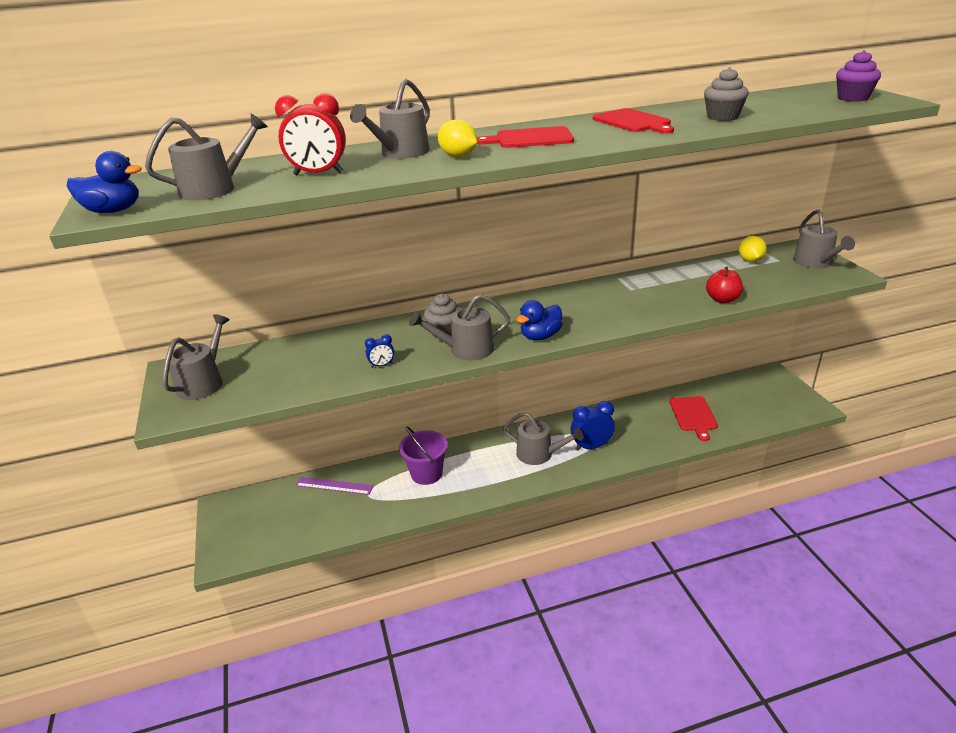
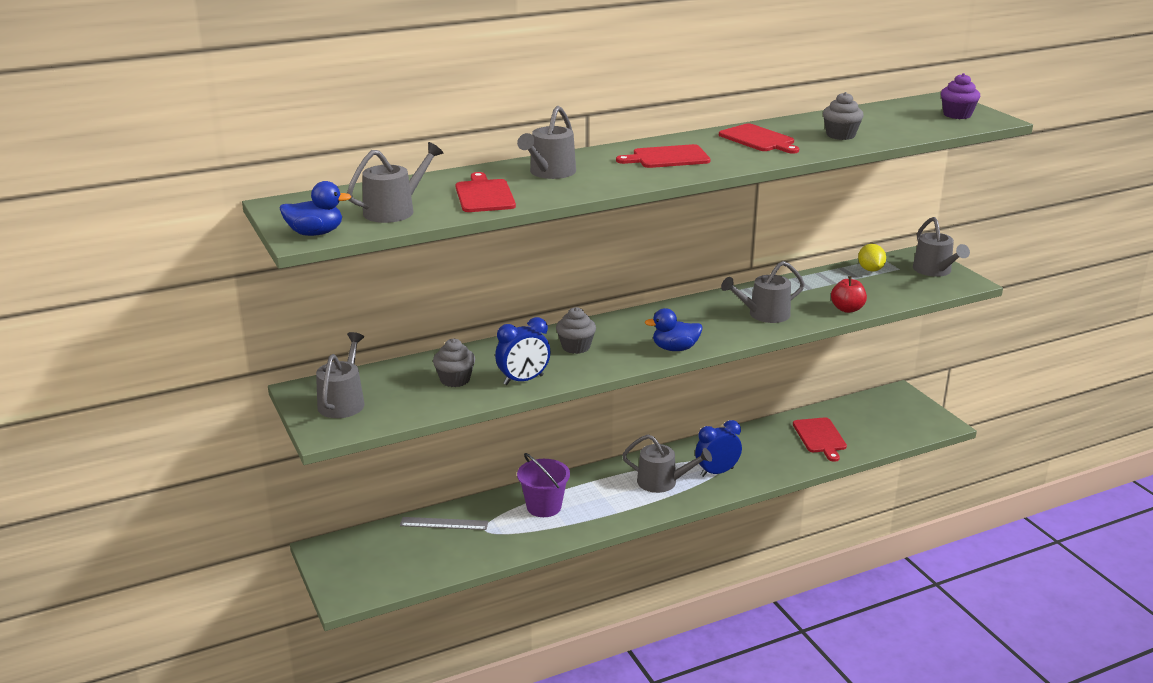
camera: 10 degrees left, 5 degrees down
red clock [275,93,346,175] -> red cutting board [456,172,516,212]
purple ruler [295,477,373,495] -> grey ruler [400,517,489,530]
blue clock [365,334,394,368] -> blue clock [495,317,551,385], size x1.94
grey watering can [409,294,510,360] -> grey watering can moved to [721,261,805,323]
yellow lemon [438,119,477,157] -> none
blue duck [516,300,563,340] -> blue duck turned 45 degrees clockwise [645,308,703,351]
none -> grey cupcake [433,338,475,387]

